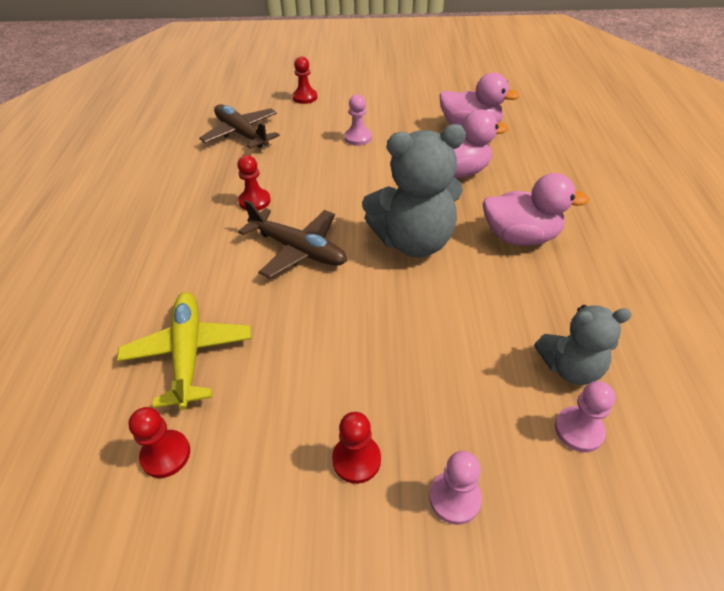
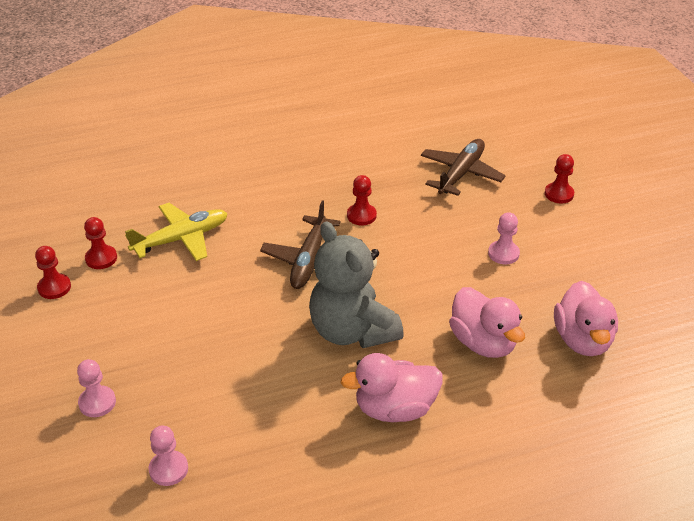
camera: 70 degrees right, 5 degrees down
red pawn [332,412,381,484] -> red pawn moved to [35,246,71,299]
pink duck [483,173,589,245] -> pink duck turned 90 degrees clockwise [340,353,443,422]
grey teddy bear [534,305,632,385] -> none

